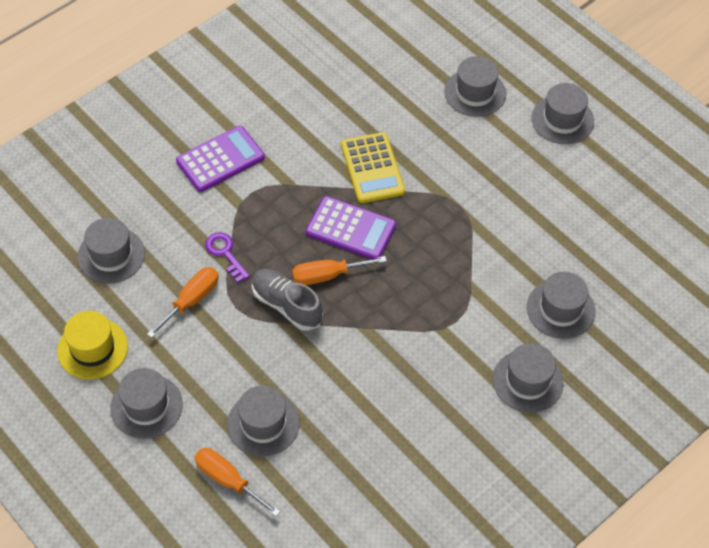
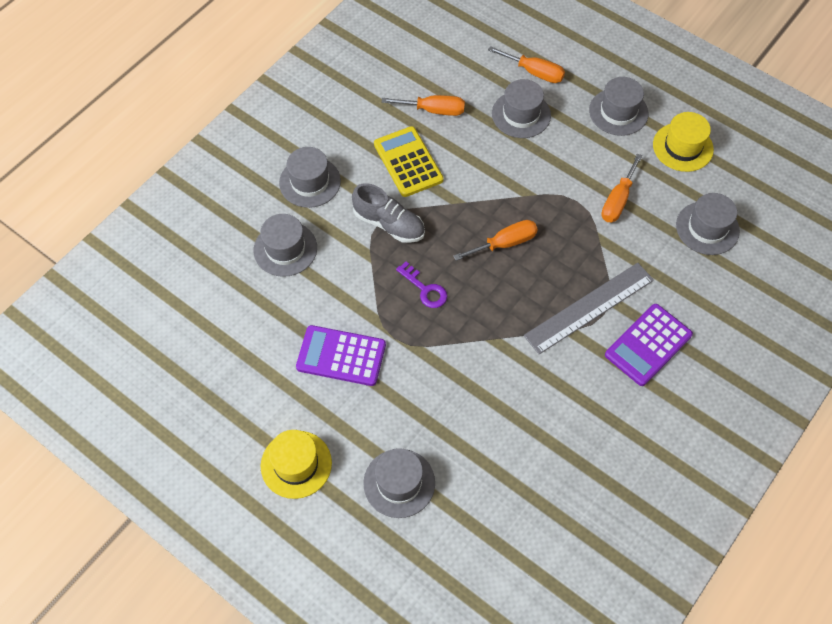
camera: 170 degrees right, 5 degrees up
purple key [205,232,250,283] -> purple key moved to [396,261,447,308]
grey shoe [252,269,323,331] -> grey shoe moved to [352,183,425,243]
purple calculator [306,196,396,259] -> purple calculator moved to [296,325,386,386]
yellow calculator [341,132,405,203] -> yellow calculator moved to [374,126,444,197]
grey hat [532,83,594,144] -> yellow hat [261,430,332,499]
none -> orange screwdriver [382,95,465,116]
none -> grey ruler [524,263,654,354]

